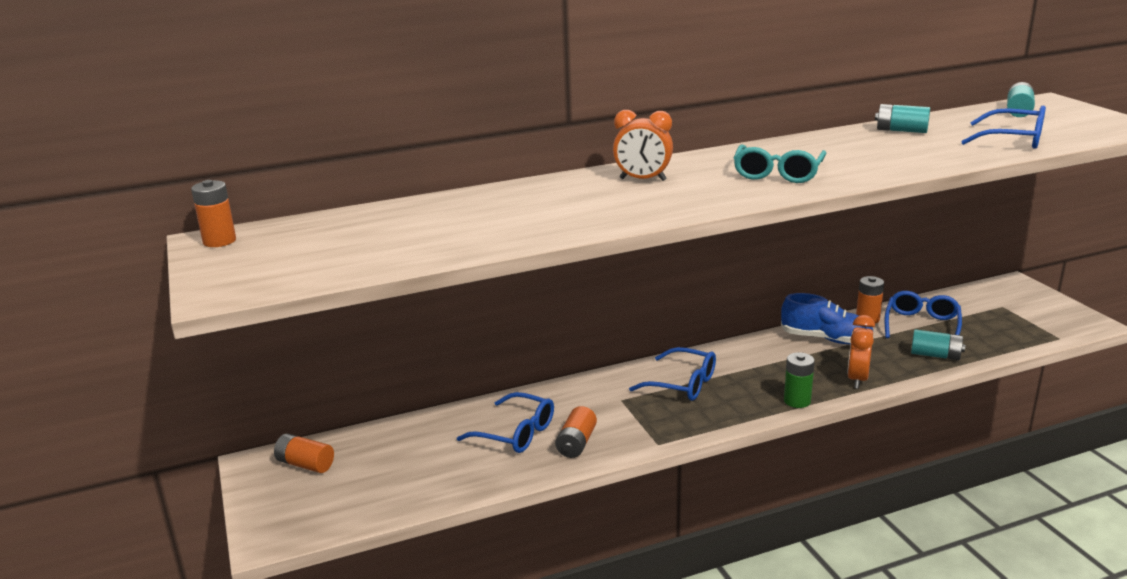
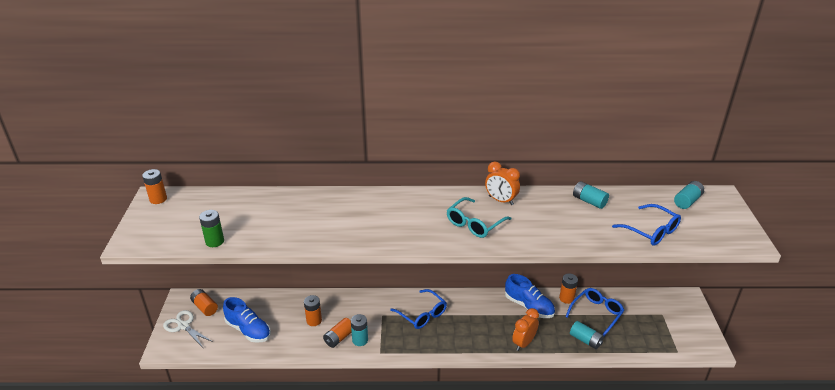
camera: 20 degrees right, 10 degrees up
blue glasses [457,392,554,453] -> orange battery [304,295,322,326]
orange clock [613,110,673,181] -> orange clock moved to [485,162,520,205]
green battery [784,352,815,408] -> green battery moved to [199,210,224,247]
none -> white scissors [163,310,213,347]
none -> blue shoe [223,297,271,343]
none -> turquoise battery [351,314,368,346]

